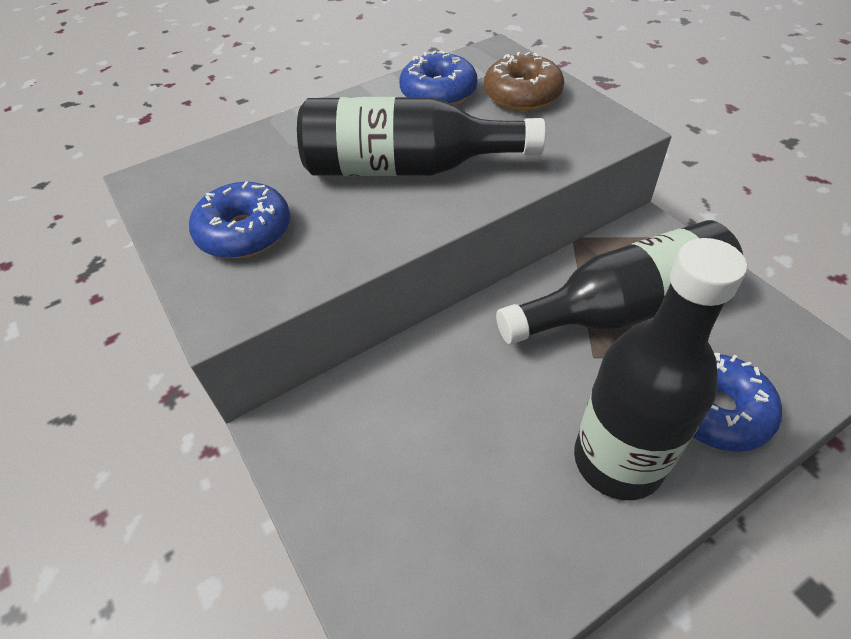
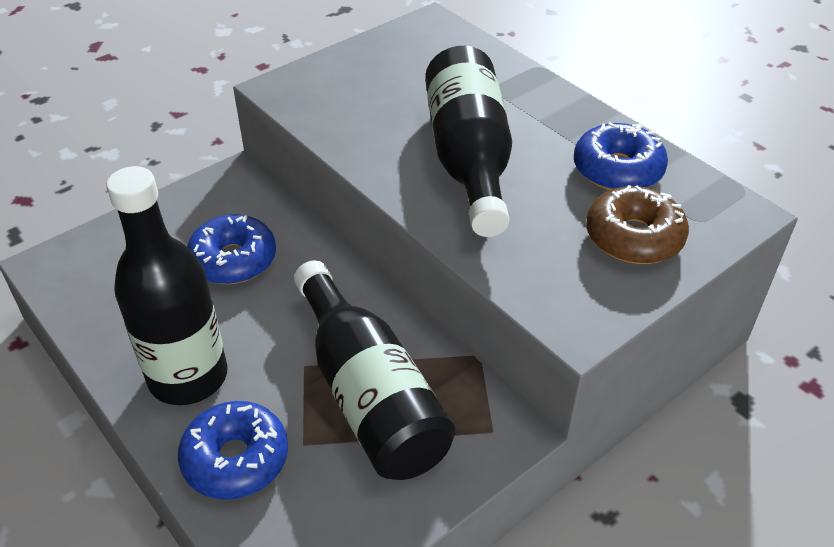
camera: 80 degrees right, 5 degrees down
blue donut [189,182,290,259] -> blue donut moved to [187,214,276,284]

